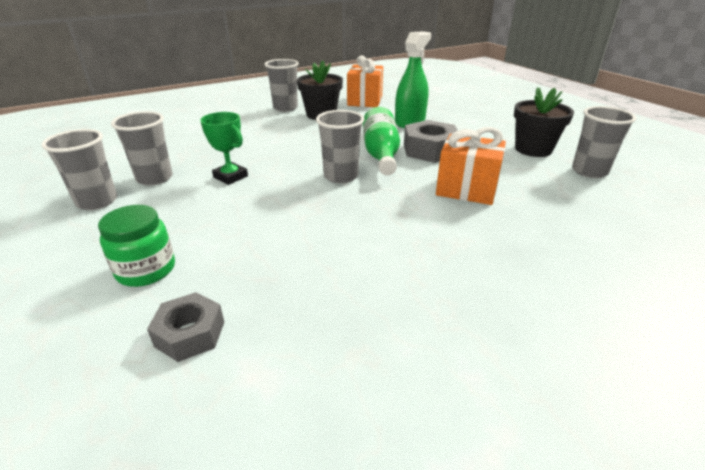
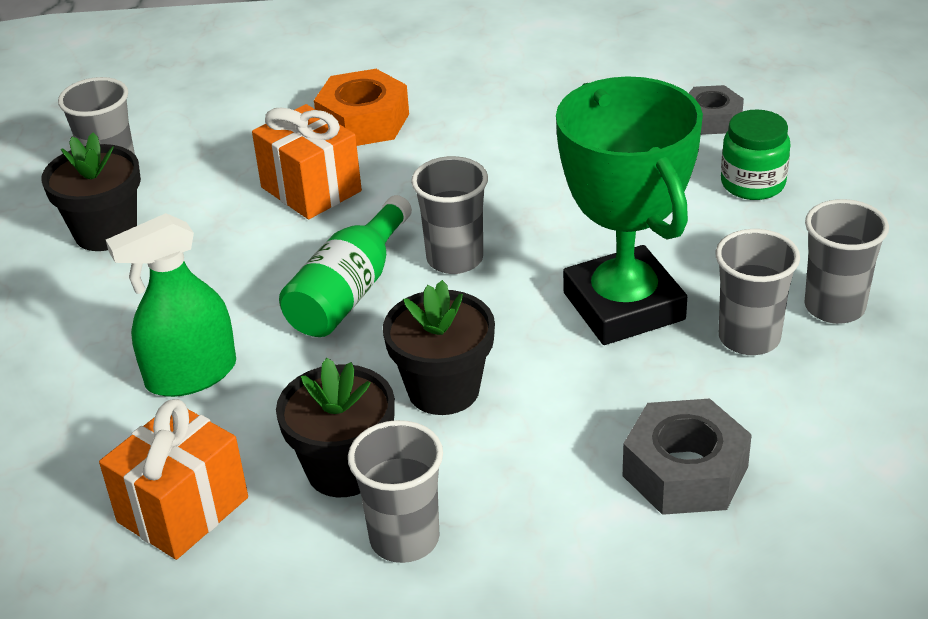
camera: 150 degrees left, 5 degrees up
green trophy [200,112,248,185] -> green trophy [556,76,703,345], size x2.17
grey nut [404,120,458,163] -> grey nut moved to [623,398,752,515]
none -> orange nut [314,69,409,146]
none -> black flower pot [383,280,495,415]

